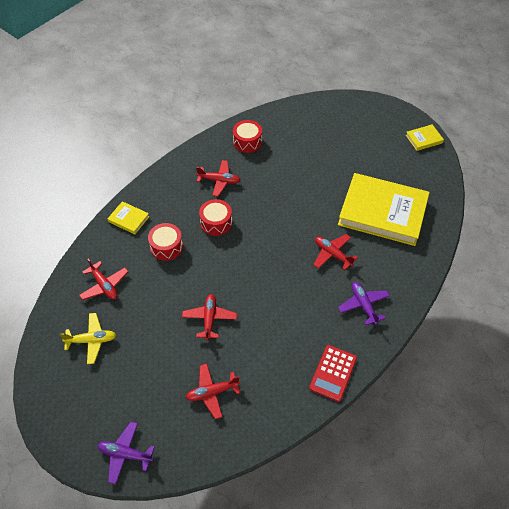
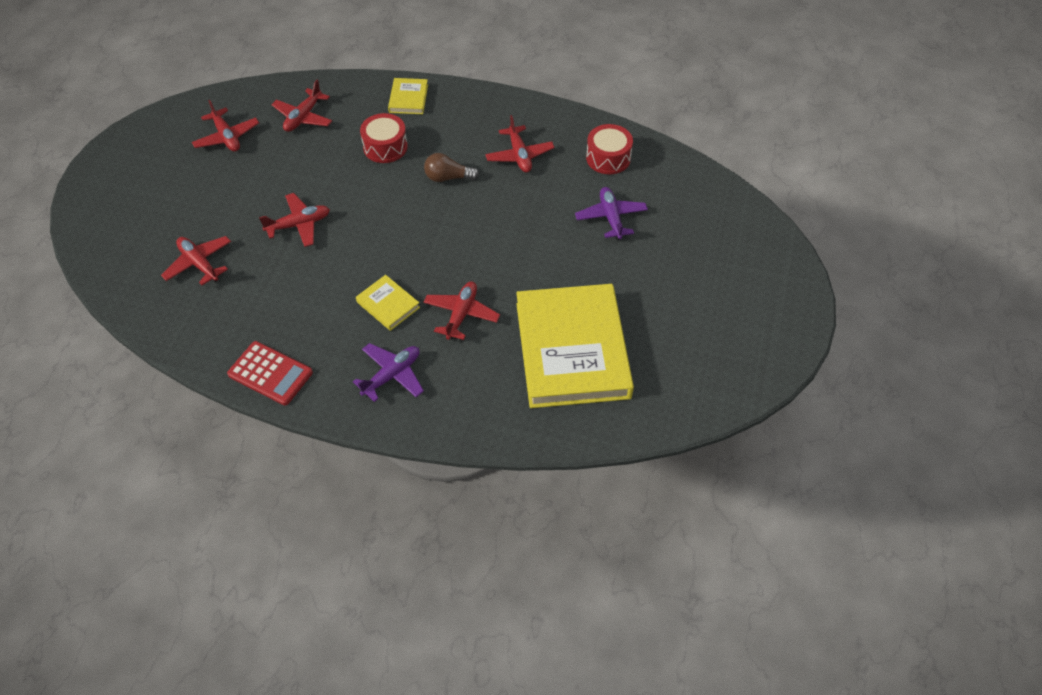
camera: 65 degrees right, 0 degrees up
yellow plane [60,313,116,364] -> red plane [192,100,259,151]
purple plane [98,422,155,484] -> purple plane moved to [575,187,648,240]
red drum [199,199,232,236] -> brown light bulb [424,153,479,182]
red calculator [309,345,357,402] -> red calculator turned 150 degrees counterclockwise [227,341,313,406]
yellow book [406,124,444,151] -> yellow book moved to [356,275,420,331]

